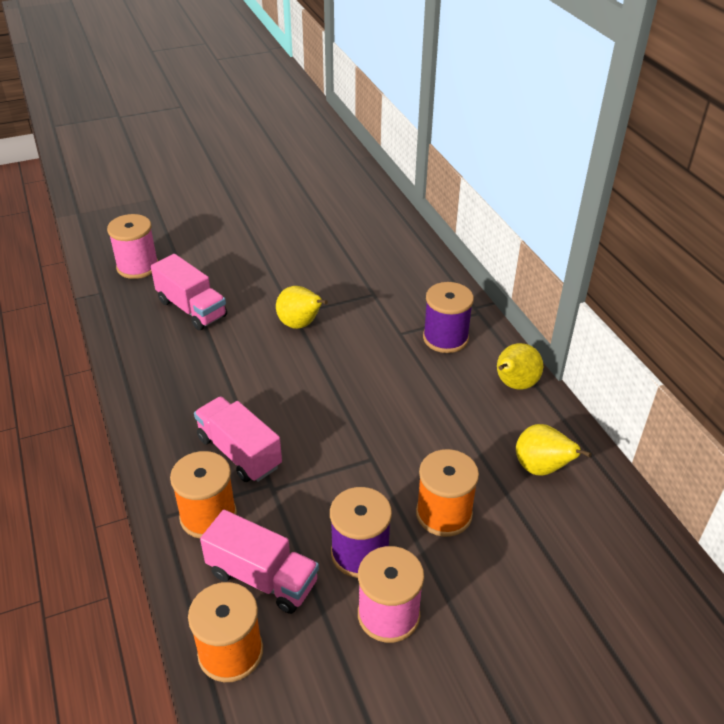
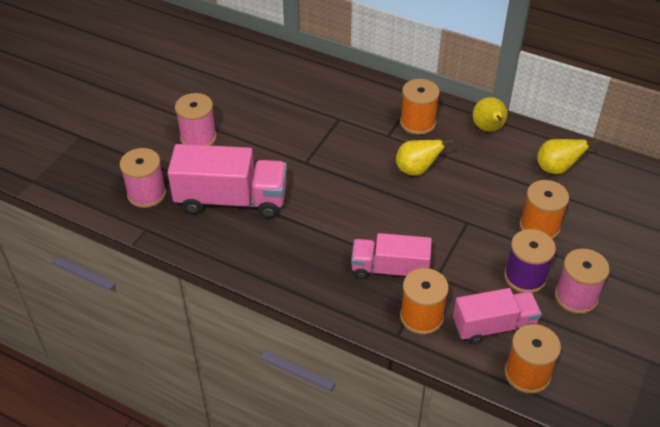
camera: 40 degrees left, 5 degrees up
pink truck [151,254,227,330] -> pink truck [167,144,287,218], size x1.53
yellow pear [276,286,328,329] -> yellow pear moved to [396,139,453,176]
purple spool [423,282,474,353] -> orange spool [400,79,440,135]
none -> pink spool [175,93,217,146]

